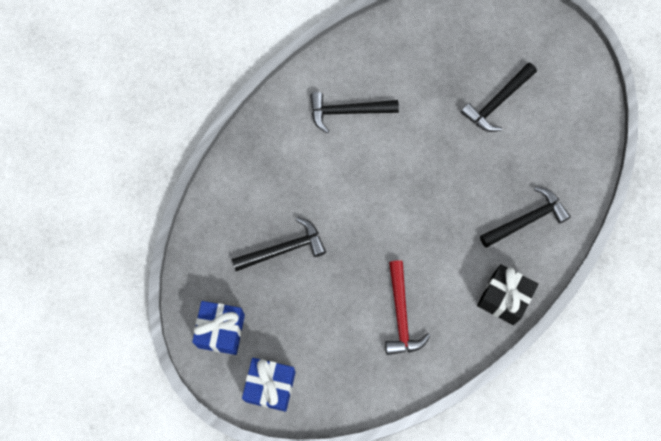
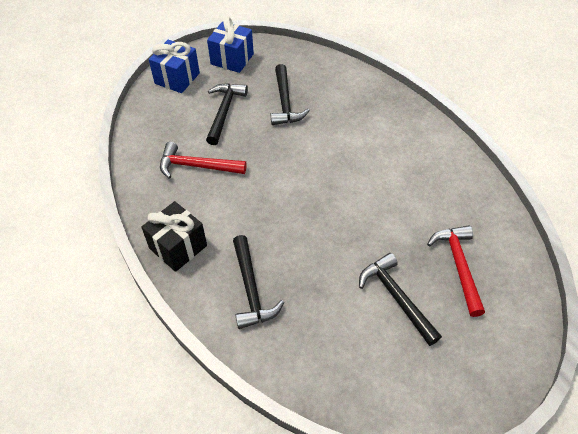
camera: 105 degrees right, 20 degrees down
black hammer [310,92,399,133] -> black hammer moved to [206,83,248,145]
none -> red hammer [427,225,485,317]

